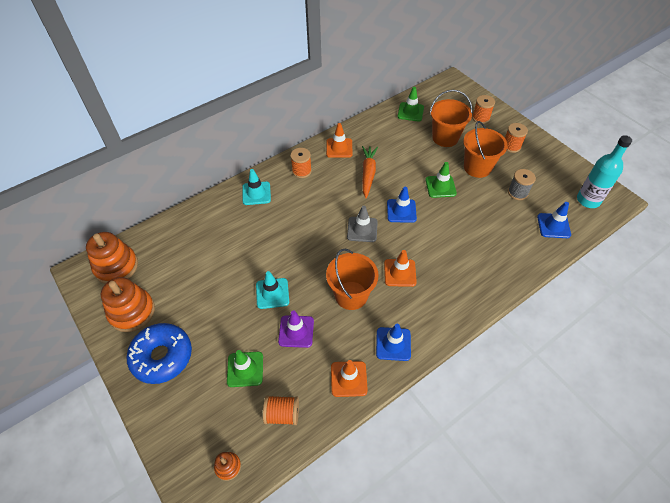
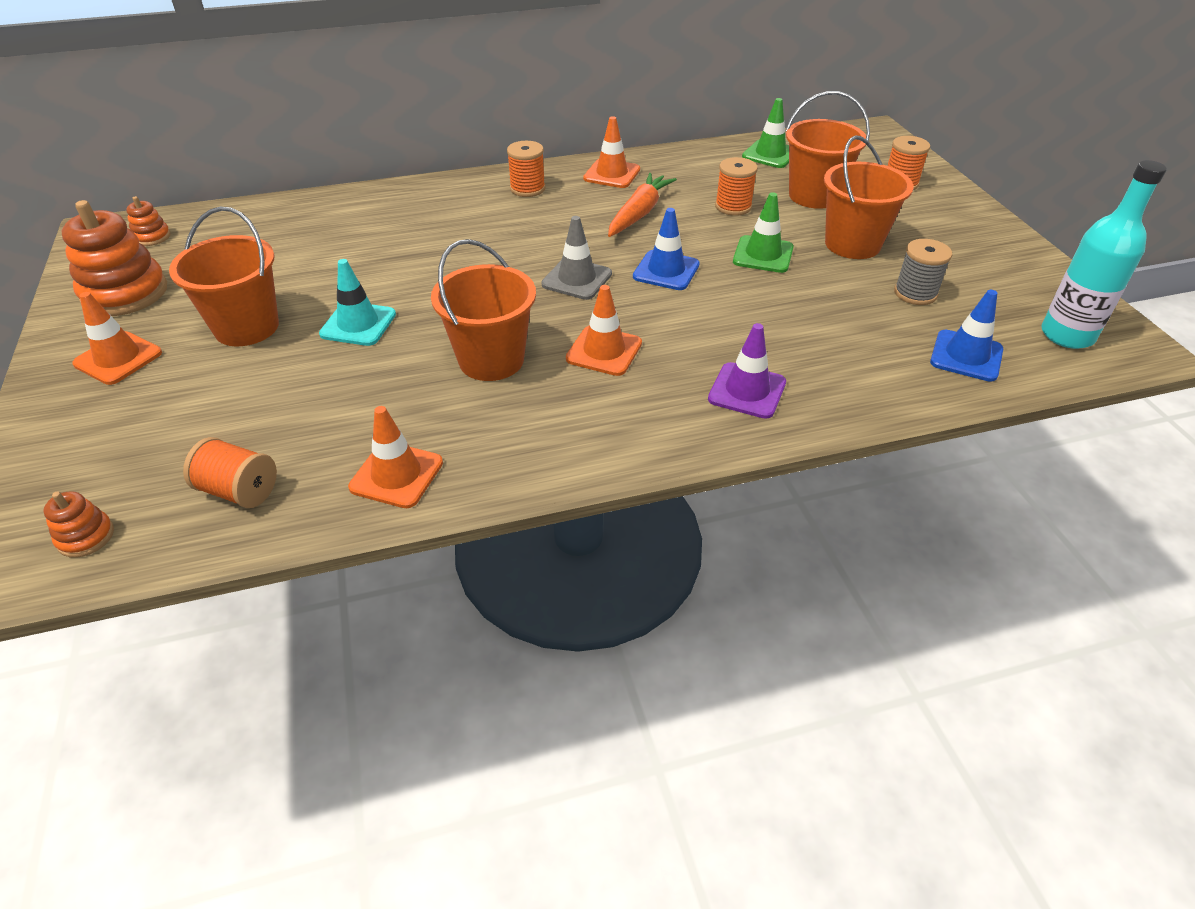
camera: 20 degrees right, 10 degrees down
orange stacking toy [86,232,138,284] -> orange stacking toy [126,196,171,246], size x0.48
blue donut [127,323,192,384] -> orange traffic cone [72,292,162,385]
green traffic cone [227,350,263,387] -> none
turquoise traffic cone [242,169,271,205] -> none
purple traffic cone [278,311,314,348] -> purple traffic cone moved to [708,323,786,419]
blue traffic cone [376,324,411,361] -> none
orange spool [505,123,528,153] -> orange spool moved to [715,157,758,216]
none -> orange bucket [169,207,279,346]

